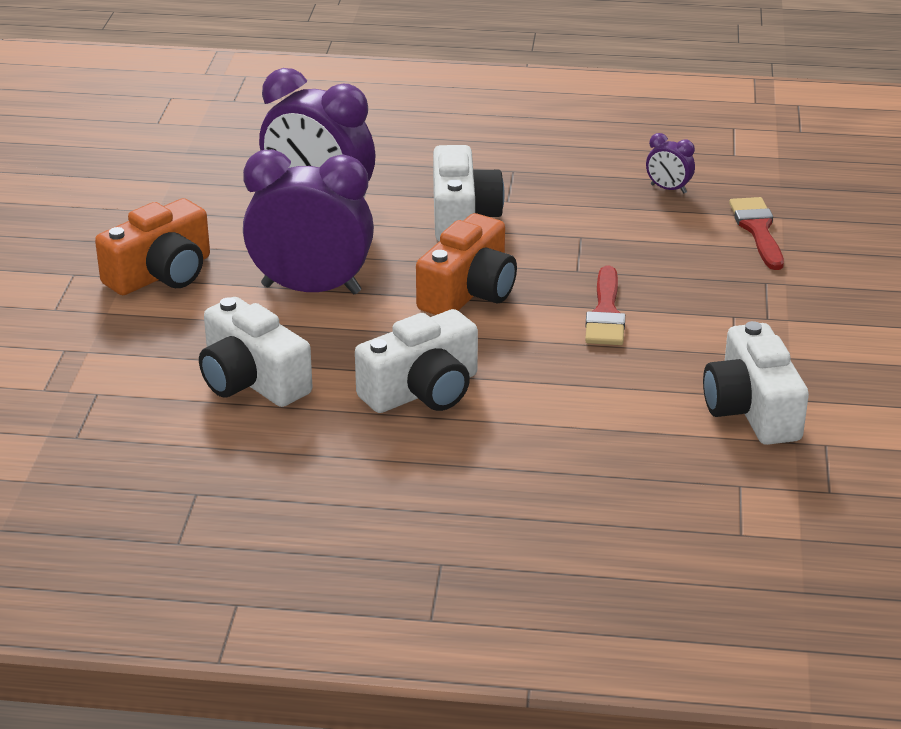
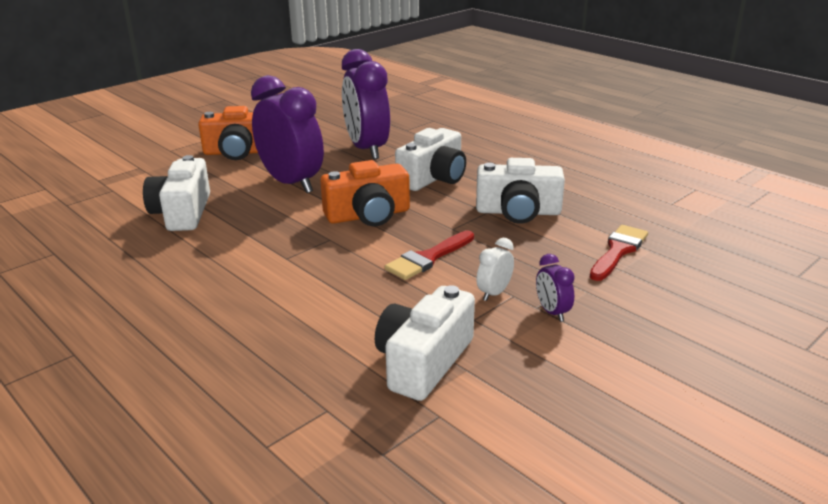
camera: 40 degrees right, 5 degrees down
white camera [355,309,478,413] -> white camera moved to [476,158,565,224]
purple clock [646,133,695,193] -> purple clock moved to [536,254,575,322]
none -> white clock [476,238,514,301]

